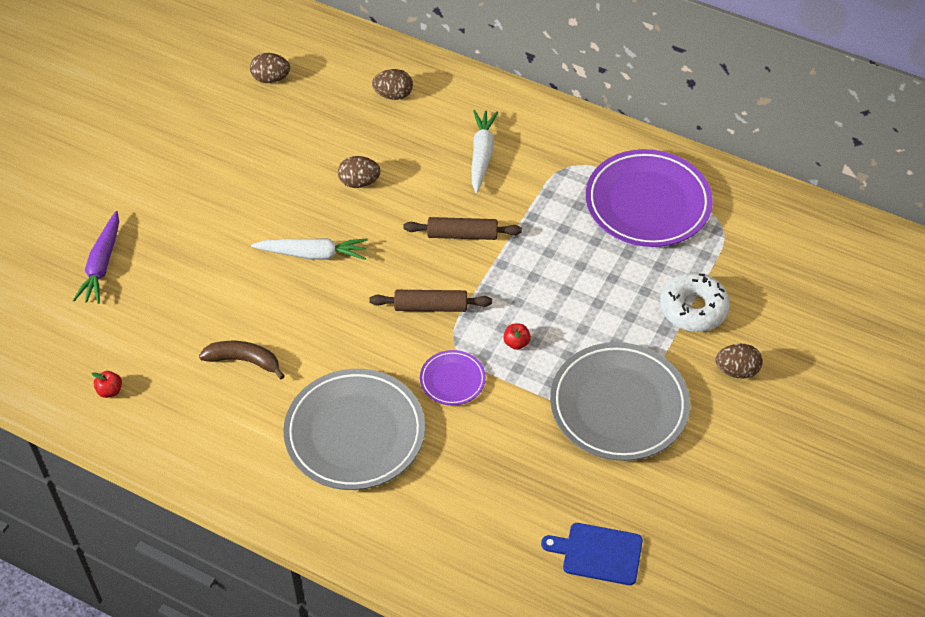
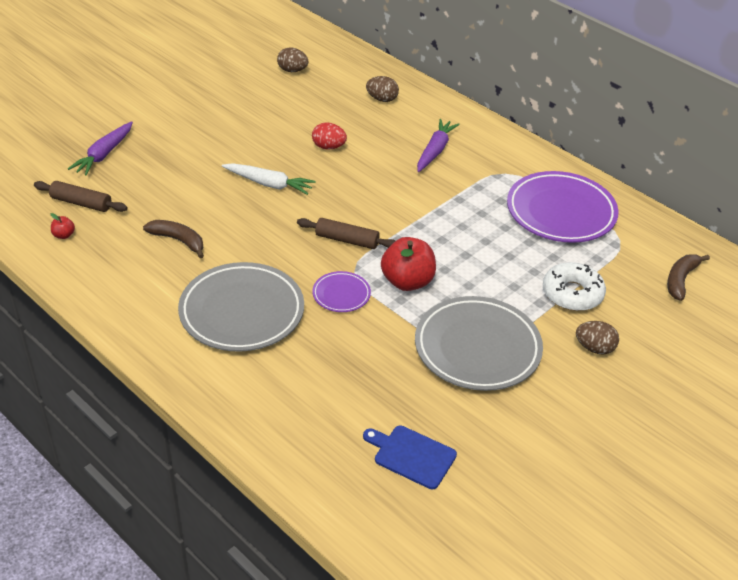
camera: 15 degrees right, 10 degrees down
brown egg [338,156,381,188] -> red egg [312,122,347,150]
brown rolling pin [403,217,522,240] -> brown rolling pin moved to [34,181,128,212]
white carrot [472,110,498,194] -> purple carrot [417,119,460,172]
red apple [503,324,531,350] -> red apple [381,237,436,291], size x2.29
none -> brown banana [667,254,710,301]

